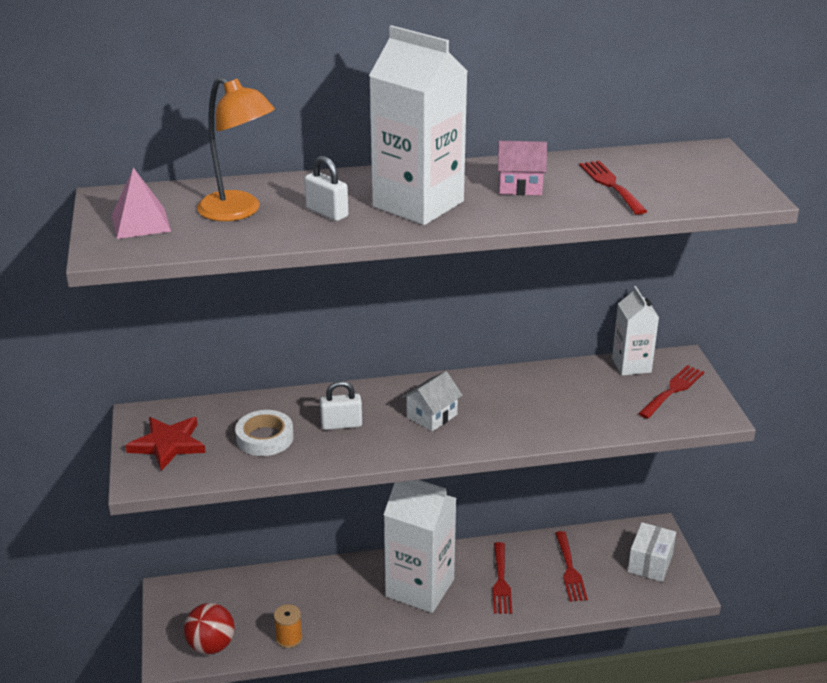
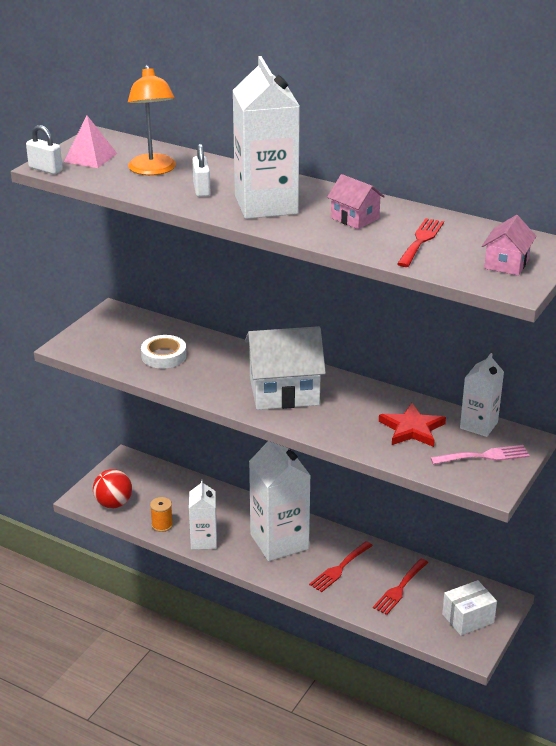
camera: 40 degrees right, 0 degrees up
red star [125,417,206,471] -> red star moved to [379,403,446,447]
white padlock [320,381,362,430] -> white padlock moved to [26,125,63,174]
white house [402,371,463,432] -> white house [245,326,326,410], size x1.96
red fork [638,365,704,419] -> pink fork [430,445,530,465]
none -> white carton [189,479,217,550]
none -> pink house [482,215,537,276]

